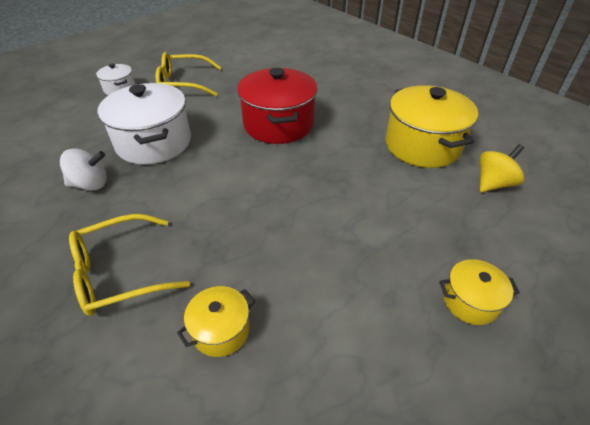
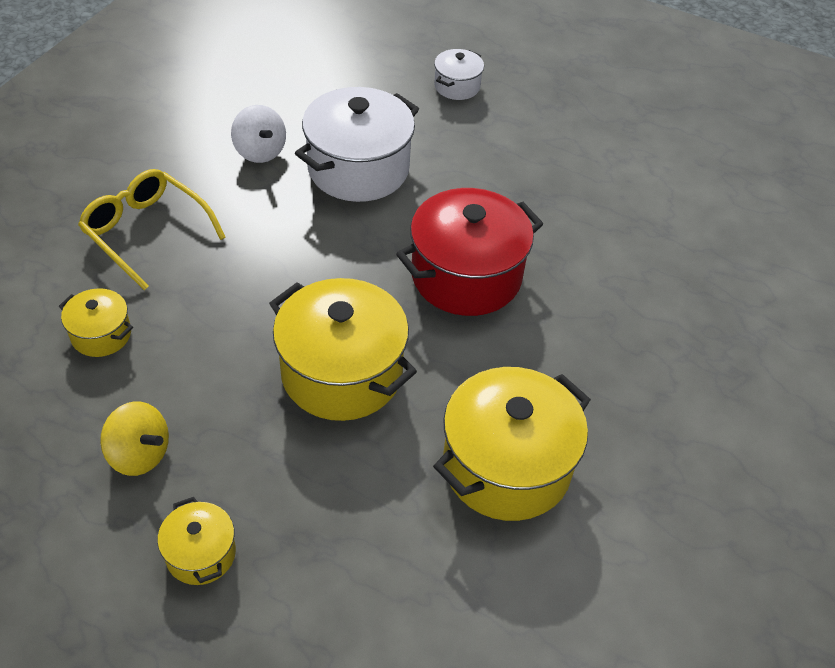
camera: 65 degrees right, 5 degrees up
yellow glasses [156,52,221,96] -> none
yellow spinning top [480,144,524,192] -> yellow spinning top moved to [100,401,169,476]
none -> yellow pot [269,278,417,421]

